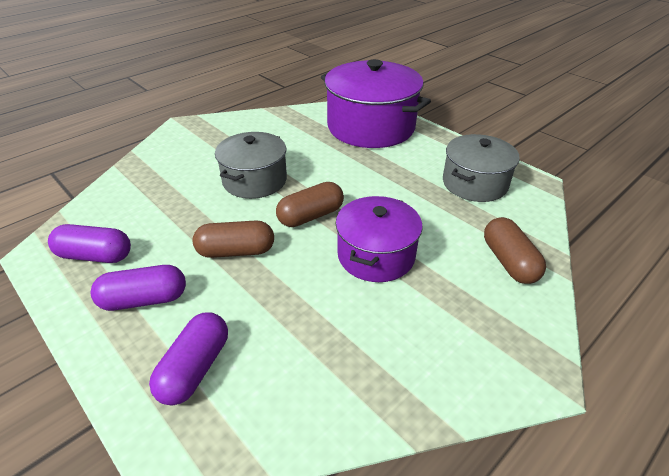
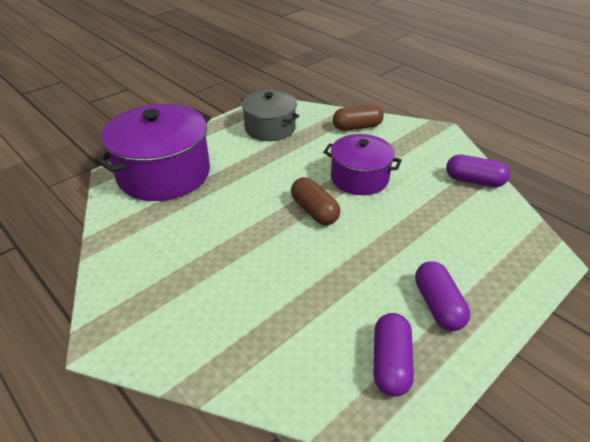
camera: 90 degrees left, 0 degrees up
purple capsule [149,312,228,406] -> purple capsule moved to [446,154,510,187]
brown capsule [193,220,274,258] -> none
grey pot [215,132,287,199] -> none

